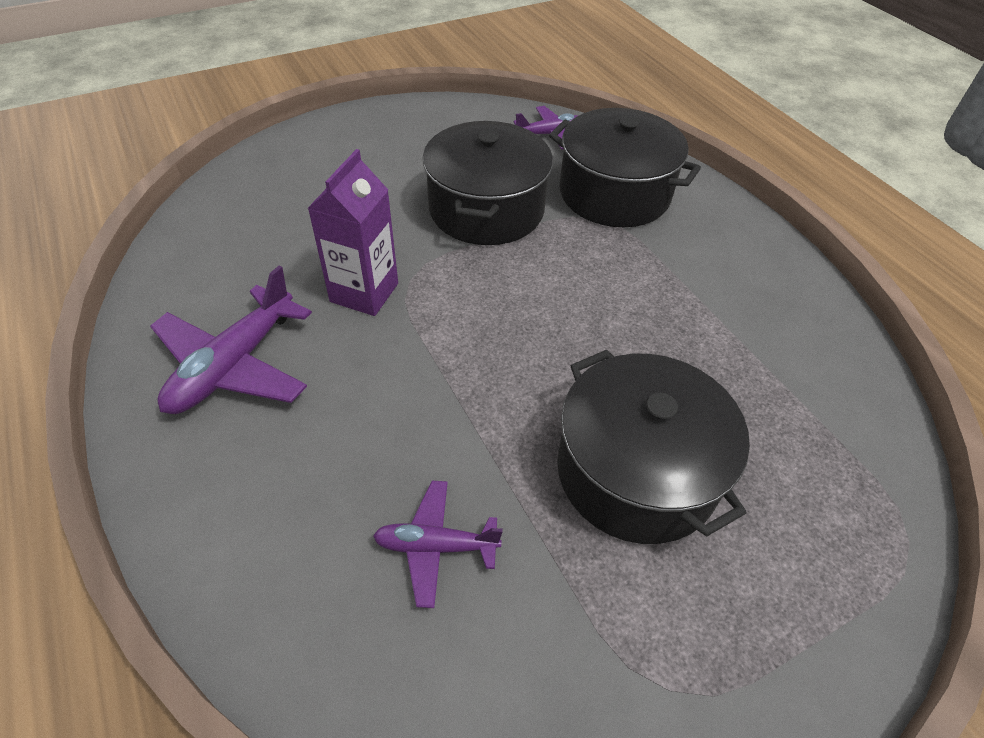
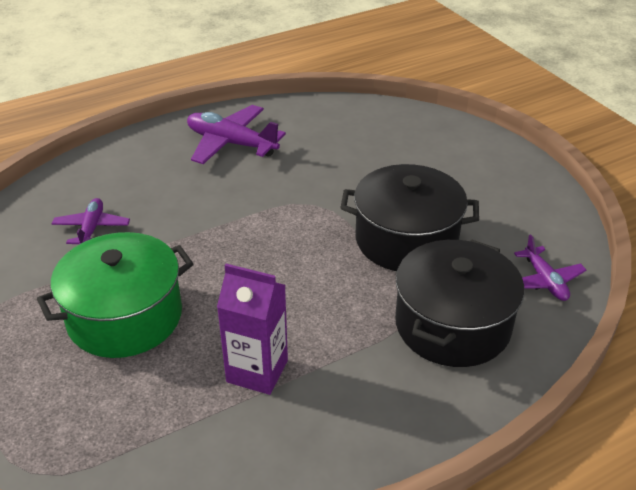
camera: 90 degrees right, 10 degrees down
purple carton [308,149,398,316] -> purple carton moved to [217,264,288,395]
black pot [557,349,750,544] -> green pot [37,232,194,358]

